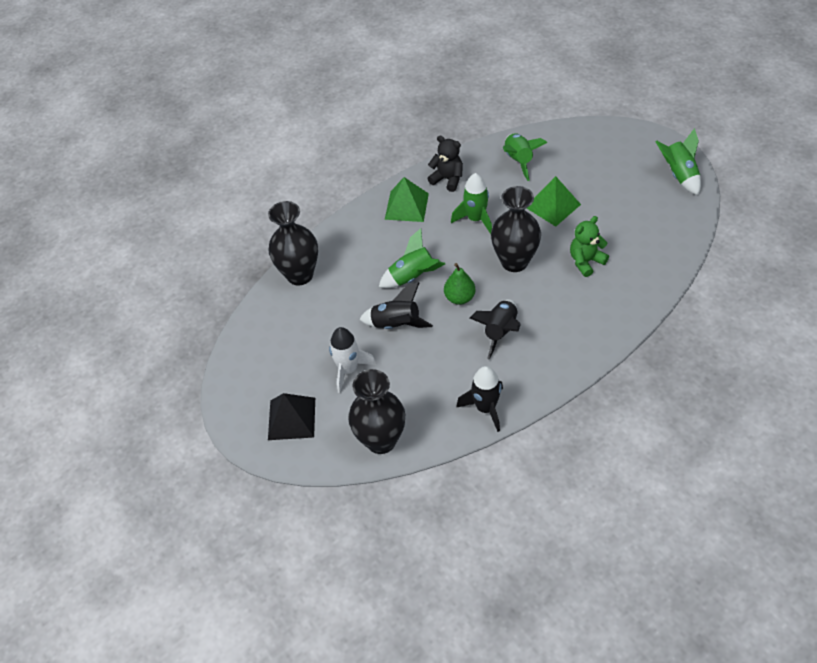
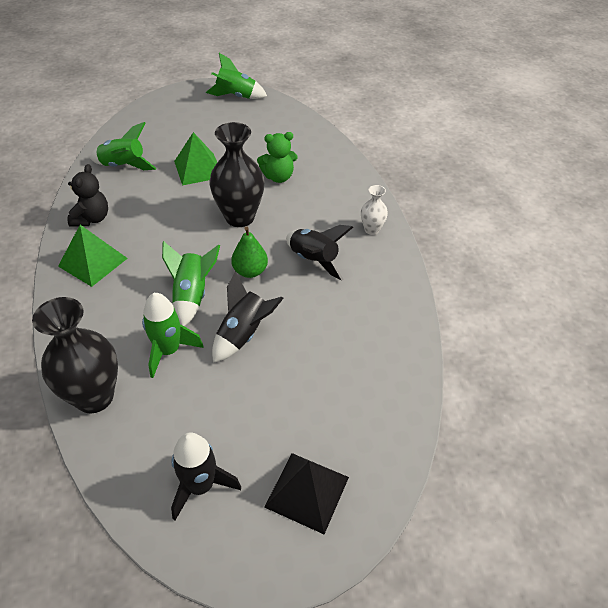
camera: 70 degrees left, 5 degrees down
white rocket [329,327,376,393] -> none
black vase [348,369,405,454] -> none
black teddy bear [427,136,463,192] -> black teddy bear turned 135 degrees clockwise [67,164,108,227]
green rocket [451,173,492,234] -> green rocket moved to [142,293,204,378]
black rocket [456,366,503,432] -> black rocket moved to [171,432,241,520]
green teddy bear [570,216,609,277] -> green teddy bear turned 90 degrees counterclockwise [257,132,298,183]
none -> white vase [361,185,388,235]

